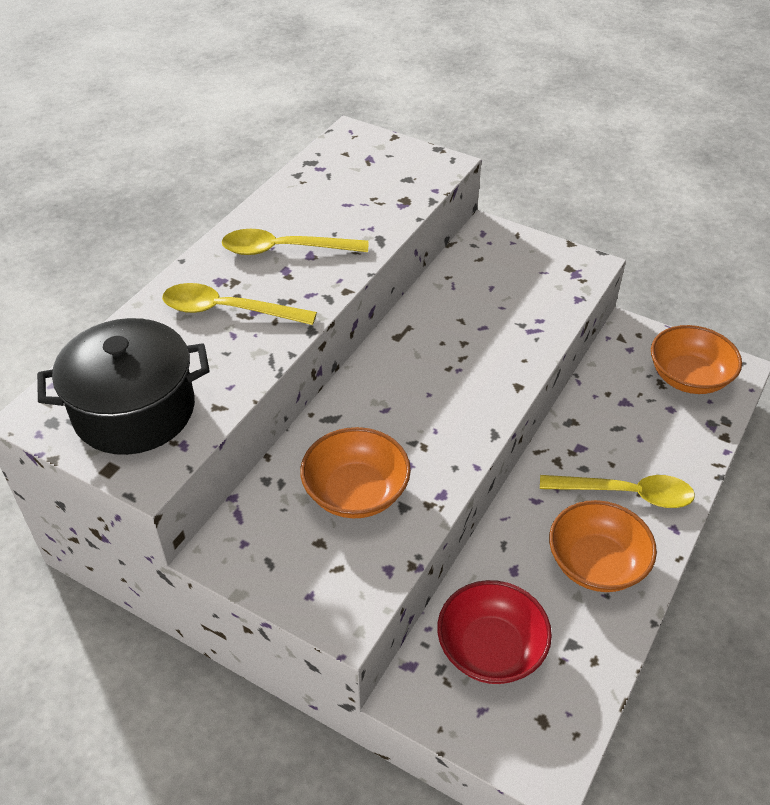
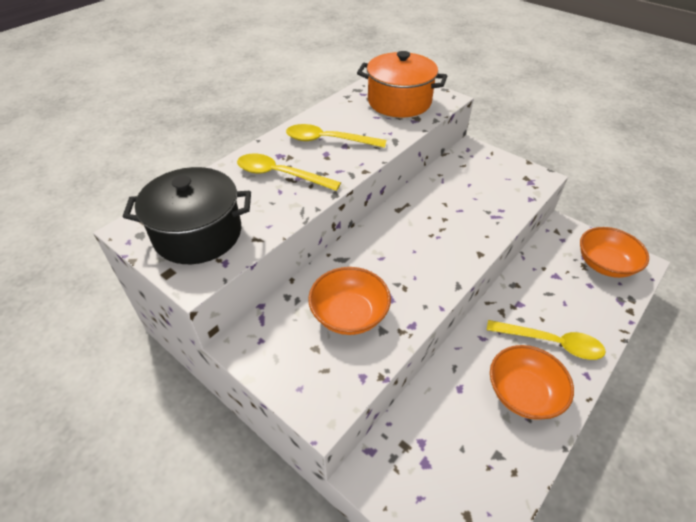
camera: 10 degrees right, 0 degrees up
red bowl [437,580,552,684] -> none
none -> orange pot [357,51,447,117]

